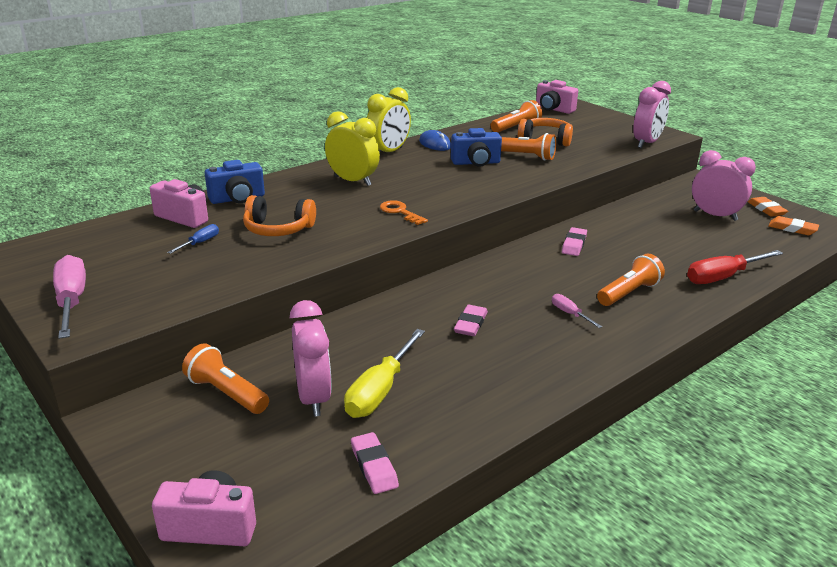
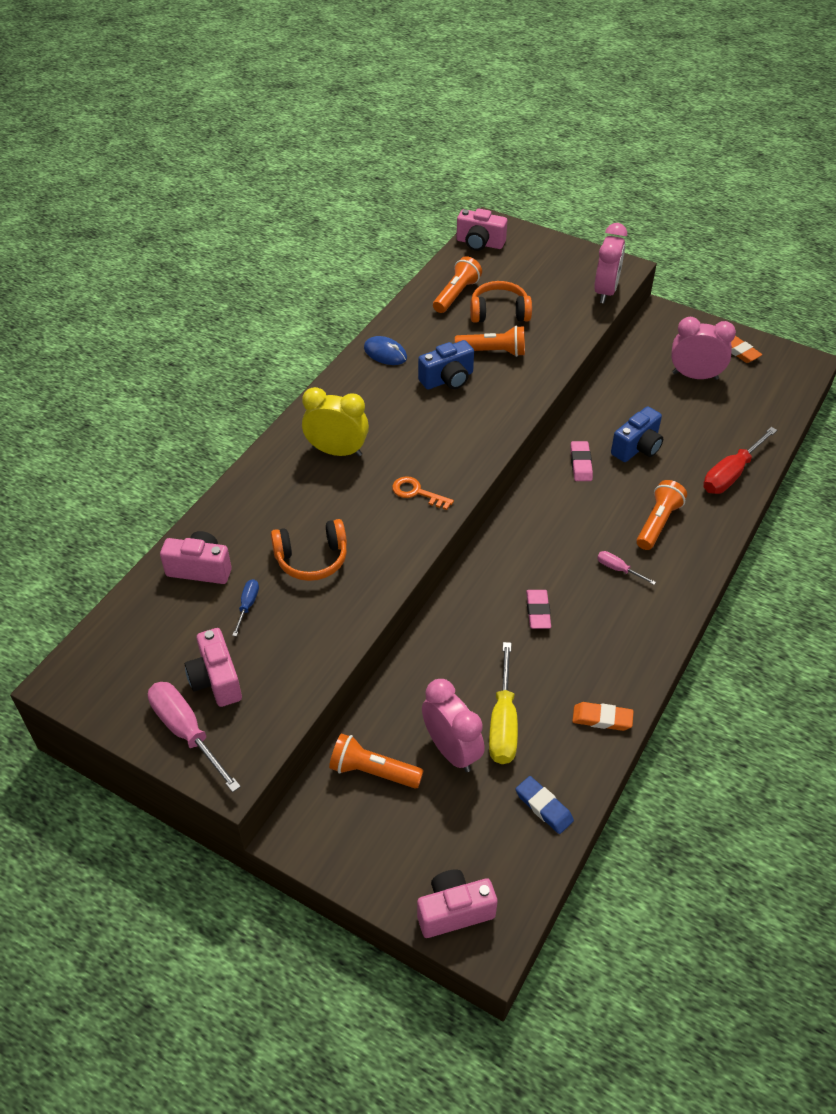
camera: 20 degrees left, 20 degrees up
blue camera [205,160,265,204] -> blue camera moved to [611,406,663,462]
pink eraser [351,432,399,494] -> blue eraser [516,776,574,834]
yellow clock [367,87,411,153] -> none
orange eraser [768,216,819,235] -> orange eraser moved to [572,702,633,731]
none -> pink camera [185,628,242,707]

